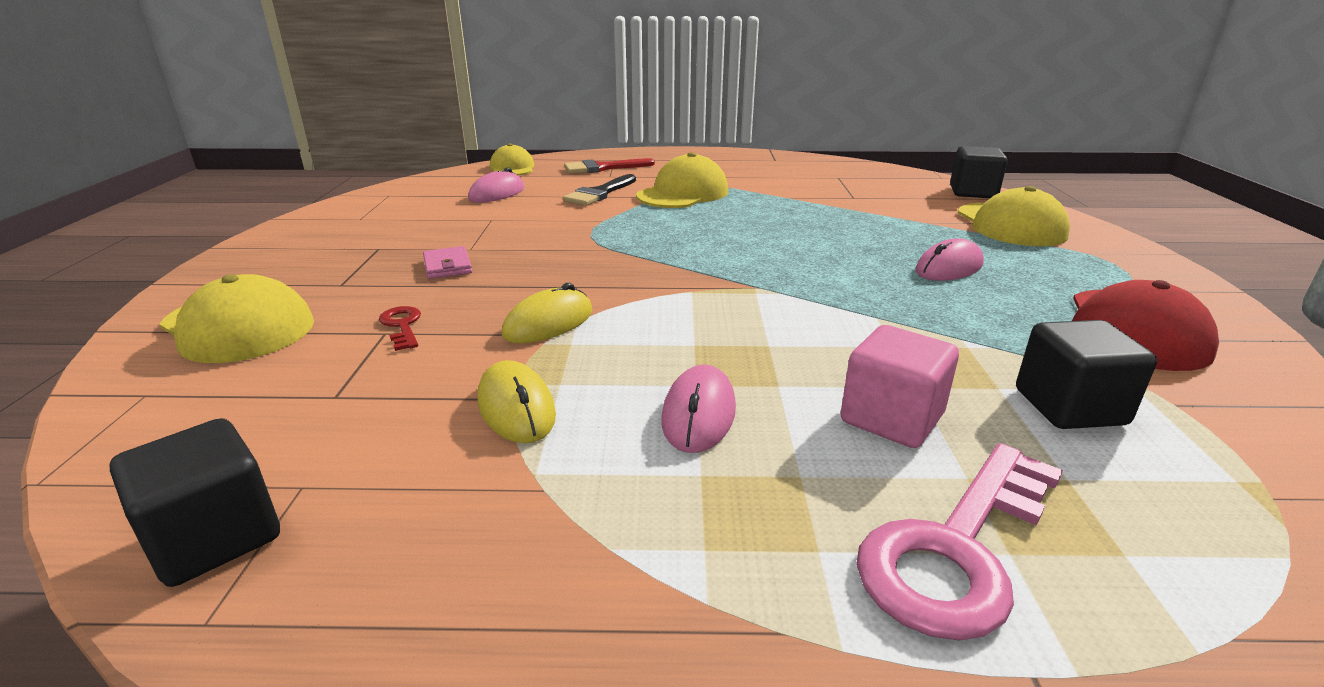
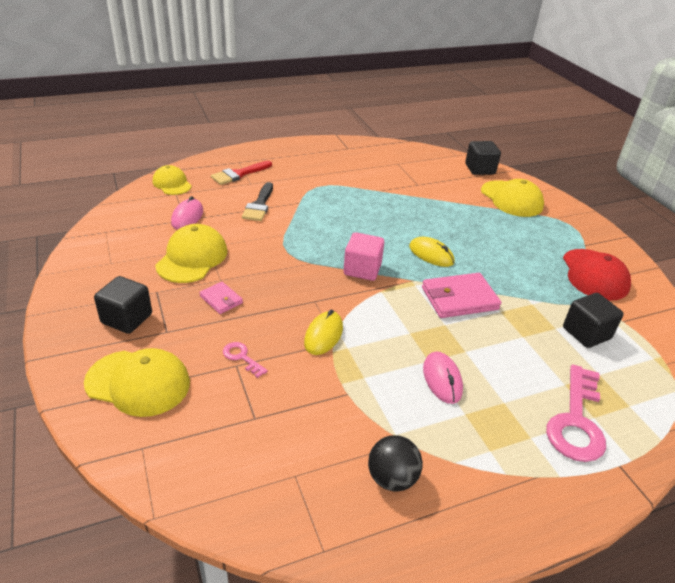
camera: 25 degrees left, 10 degrees up
black cube [110,418,280,587] -> black cube moved to [94,276,152,334]
red key [379,306,421,351] -> pink key [223,342,268,378]
yellow mouse [478,360,556,443] -> yellow mouse moved to [409,237,455,267]
yellow cap [636,152,729,208] -> yellow cap moved to [155,224,227,283]
pink cube [841,325,959,448] -> pink cube moved to [344,232,384,281]
pink mouse [916,238,984,281] -> none
none -> black ball [368,435,423,492]
none -> pink wallet [422,273,501,318]

